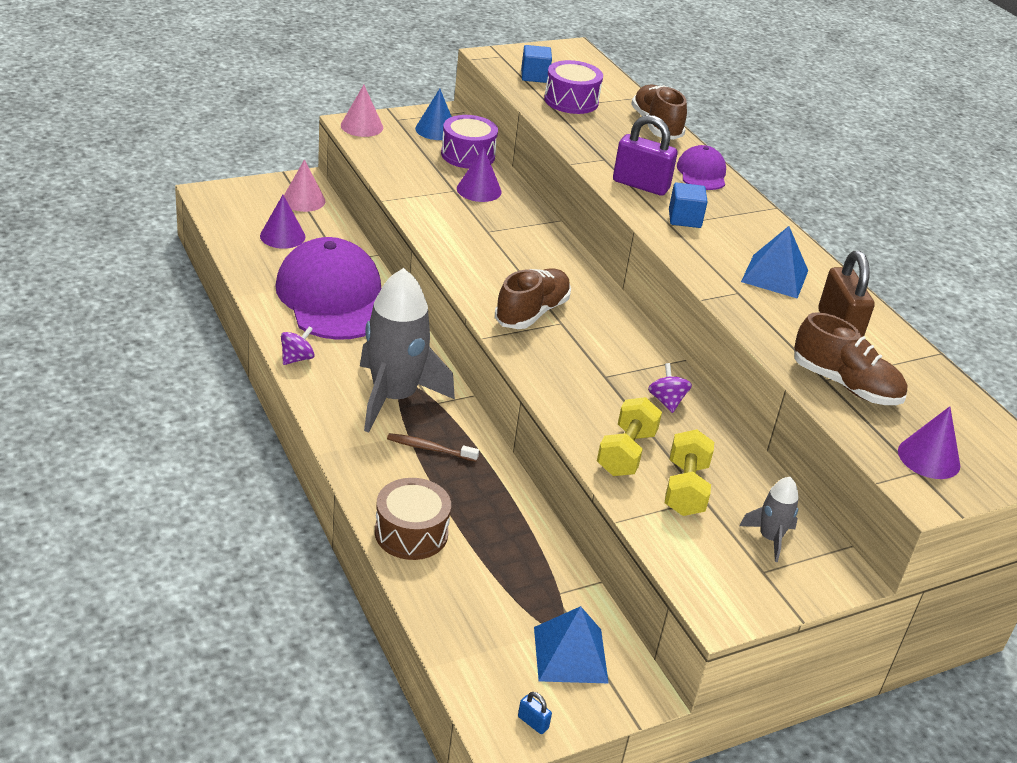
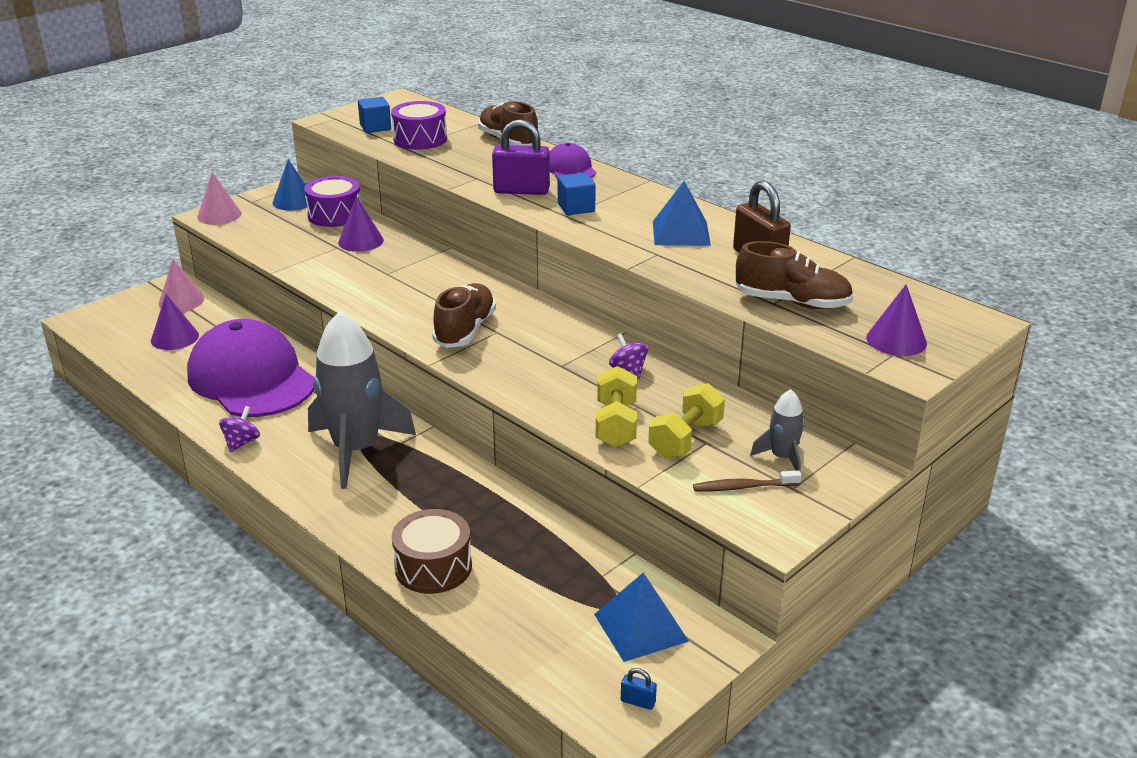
camera: 15 degrees left, 5 degrees down
brown toothbrush [387,433,479,462] -> brown toothbrush moved to [693,470,802,491]
yellow dumbbell [665,429,714,516] -> yellow dumbbell turned 45 degrees clockwise [648,383,725,459]

